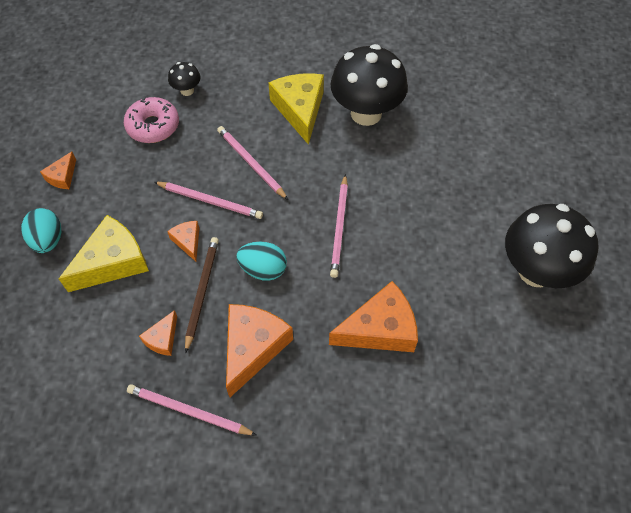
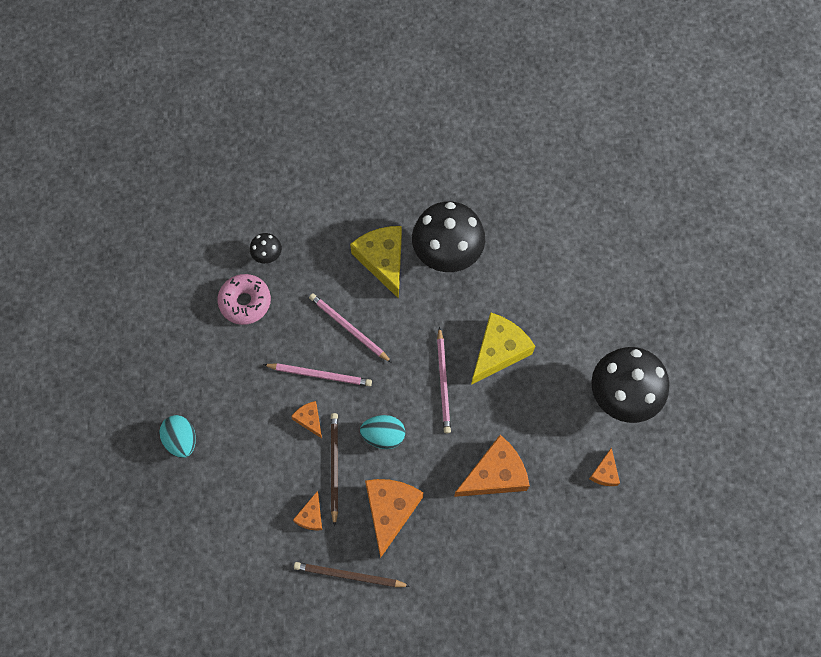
camera: 10 degrees left, 10 degrees up
orange cheese [40,151,76,189] -> orange cheese moved to [589,448,620,486]
yellow cheese [59,215,149,292] -> yellow cheese moved to [471,312,535,385]
pink pencil [127,384,256,435] -> brown pencil [294,562,410,587]

